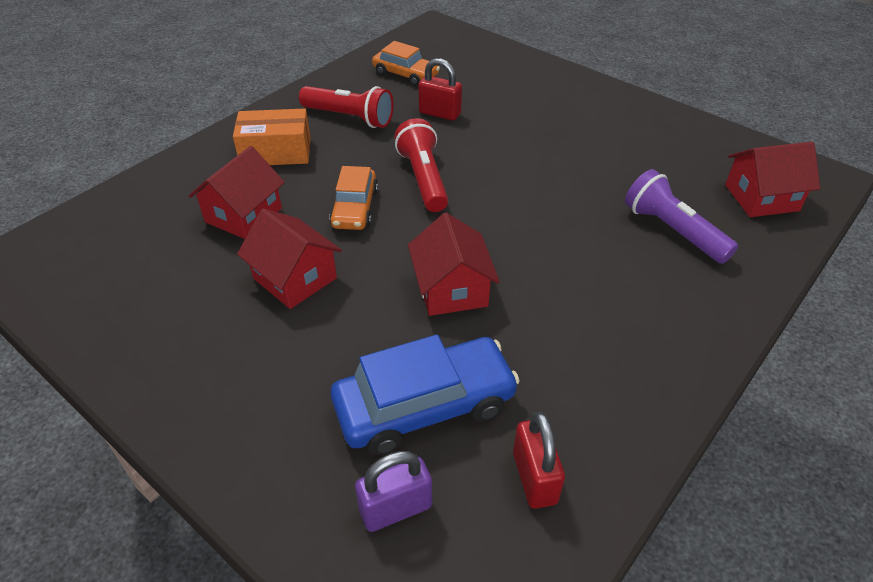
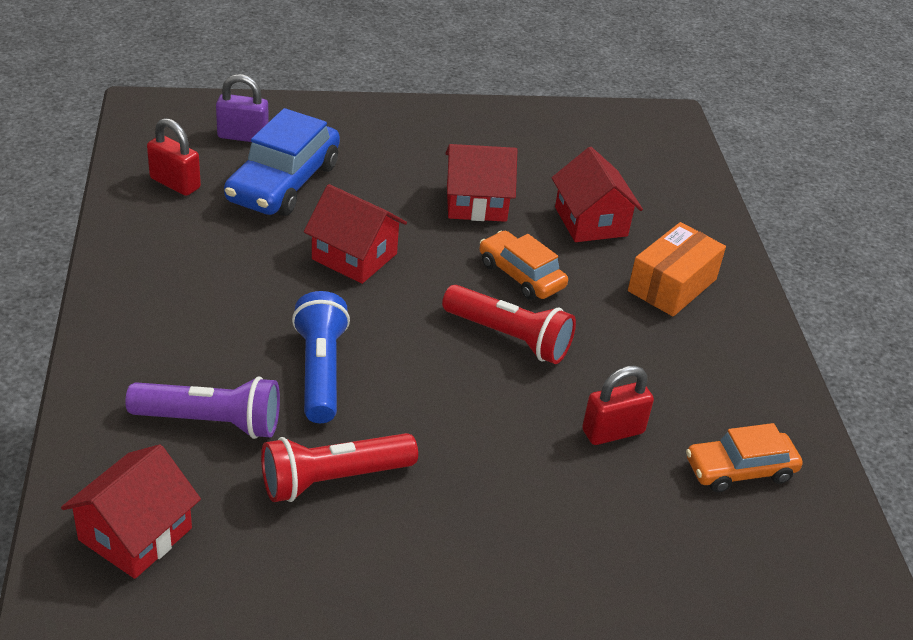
camera: 130 degrees right, 5 degrees down
red flashlight [299,86,394,128] -> red flashlight moved to [261,433,418,502]
purple padlock [355,451,432,532] -> purple padlock turned 75 degrees clockwise [216,74,269,142]
none -> blue flashlight [292,291,350,423]

